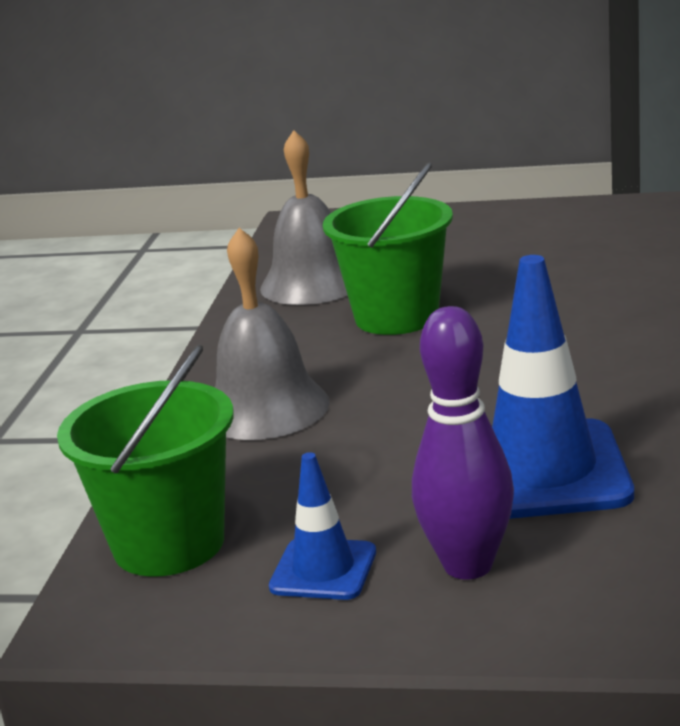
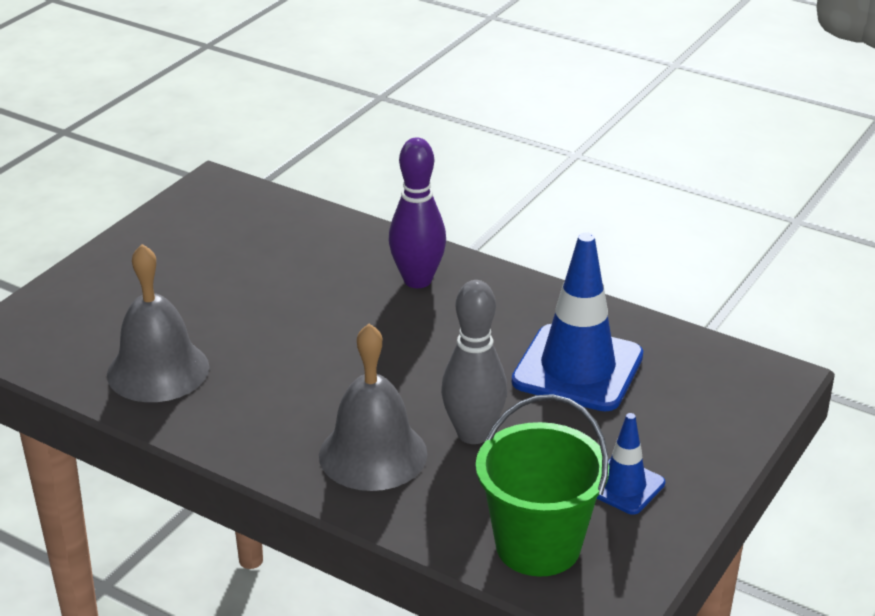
camera: 70 degrees left, 10 degrees up
green bucket [323,162,453,335] -> none
purple bowling pin [412,306,514,579] -> purple bowling pin moved to [389,138,446,288]
none -> grey bowling pin [441,280,507,444]

